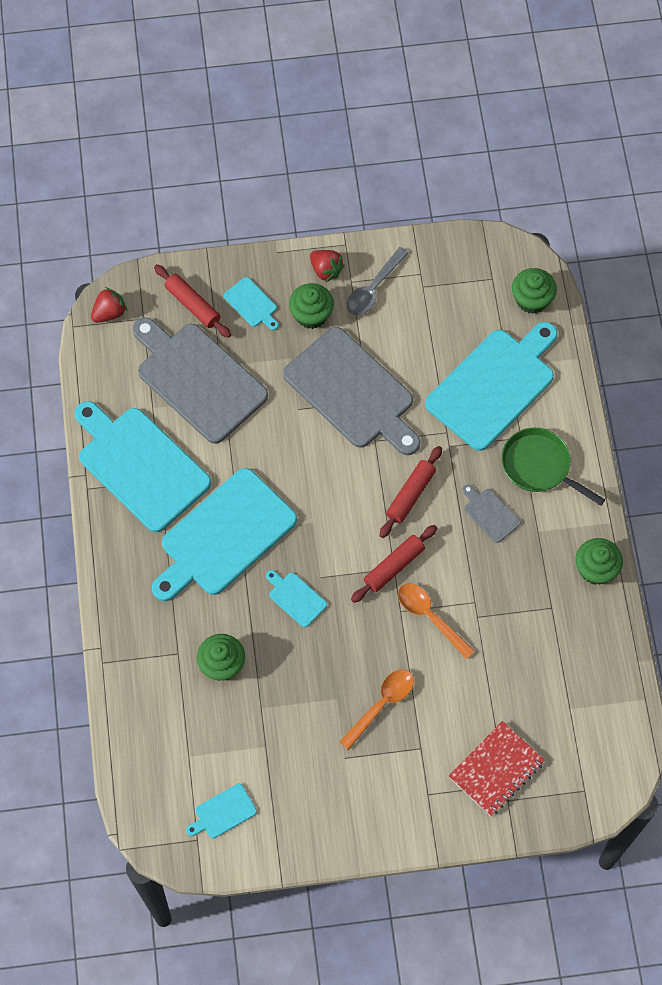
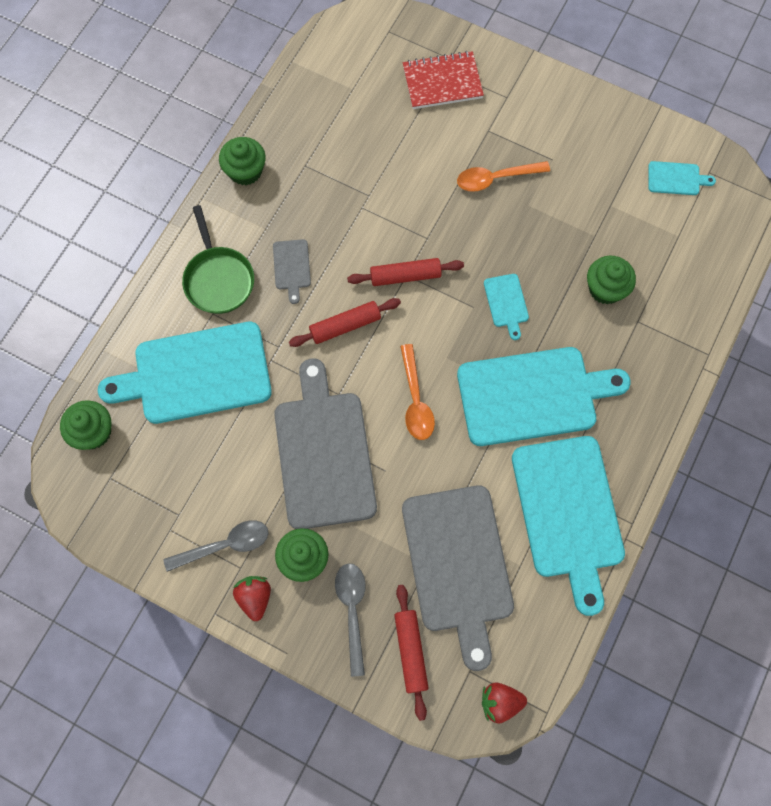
camera: 145 degrees left, 5 degrees up
turquoise cutting board [224,277,279,330] -> grey spoon [335,563,366,677]
orange spoon [398,583,475,659] -> orange spoon moved to [400,344,435,440]

